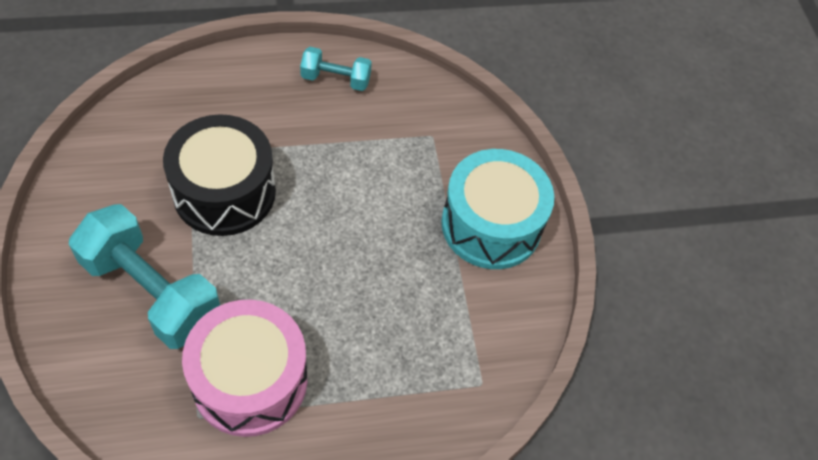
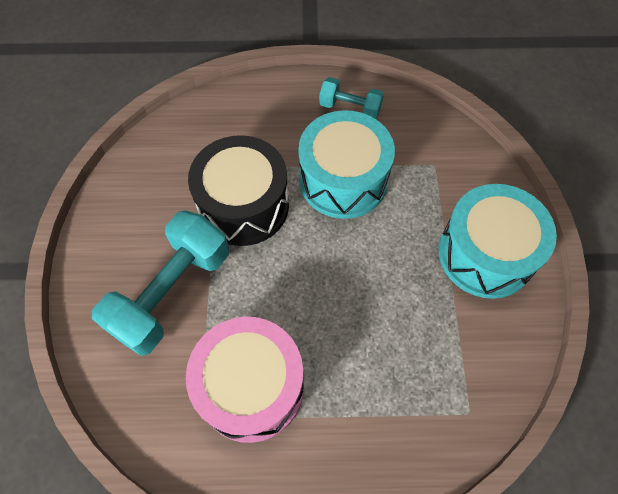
camera: 15 degrees right, 5 degrees up
turquoise dumbbell [69,204,220,349] -> turquoise dumbbell turned 75 degrees clockwise [92,211,229,356]
none -> turquoise drum [299,110,395,219]

